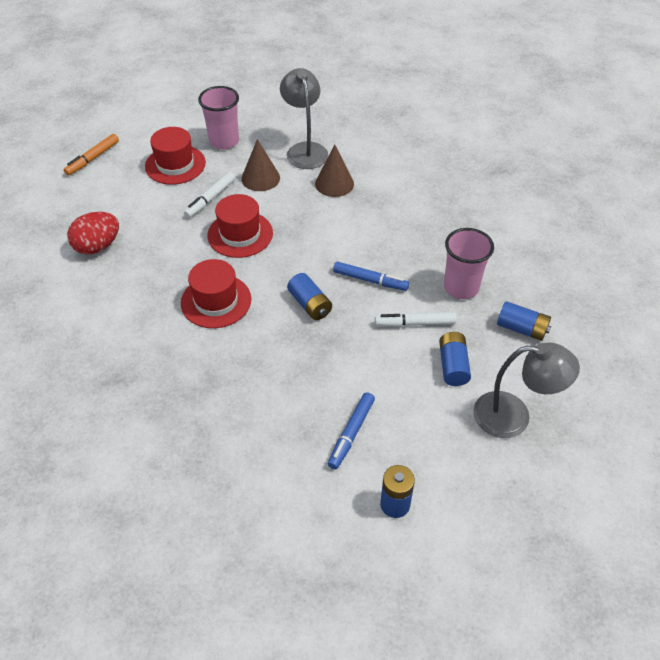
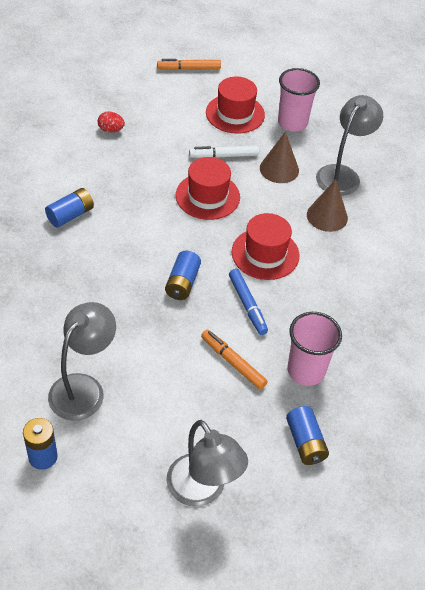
camera: 45 degrees right, 0 degrees up
red egg [67,212,119,254] -> red egg [98,111,125,132], size x0.57
red hat [181,259,251,328] -> red hat moved to [231,213,299,280]
blue marker [328,392,375,469] -> grey lamp [48,302,116,421]
white marker [375,312,457,327] -> orange marker [201,329,268,390]
blue battery [439,332,471,386] -> blue battery moved to [45,188,94,228]

